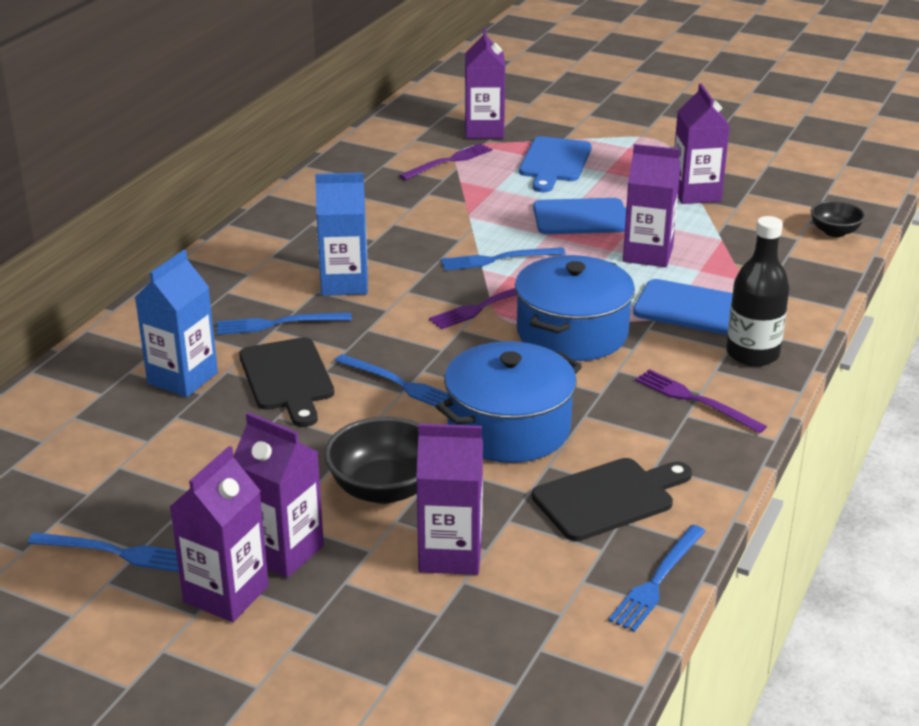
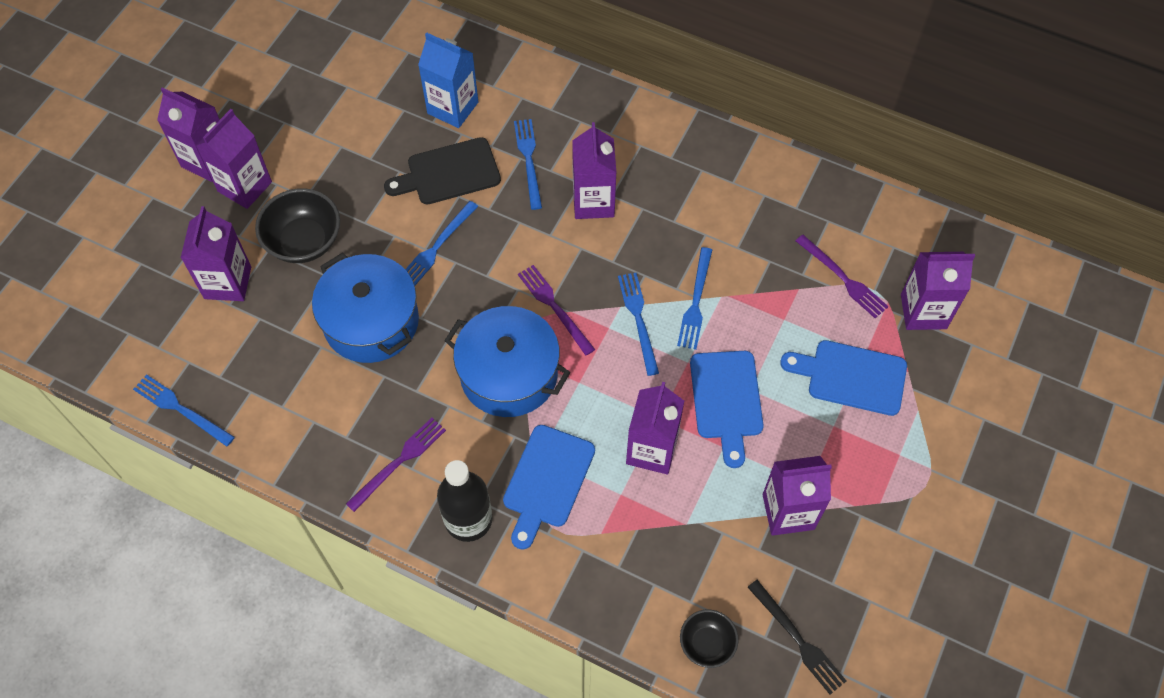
camera: 90 degrees right, 30 degrees up
blue fork [28,532,179,572] -> blue fork moved to [677,247,712,350]
blue carton [315,173,368,296] -> purple carton [572,122,617,219]
black cutting board [532,458,692,541] -> none
none -> black fork [748,580,846,695]

